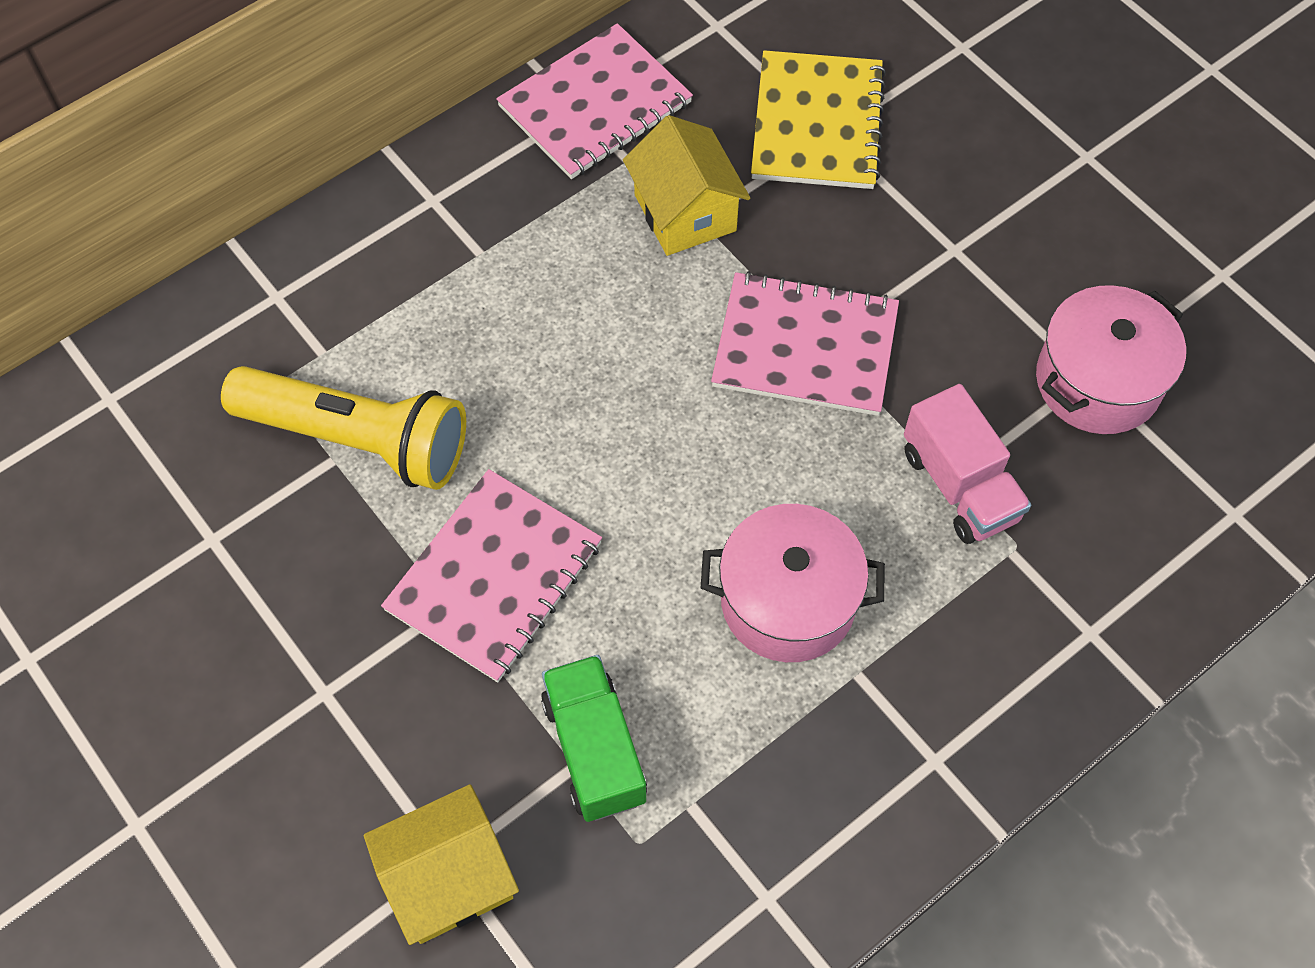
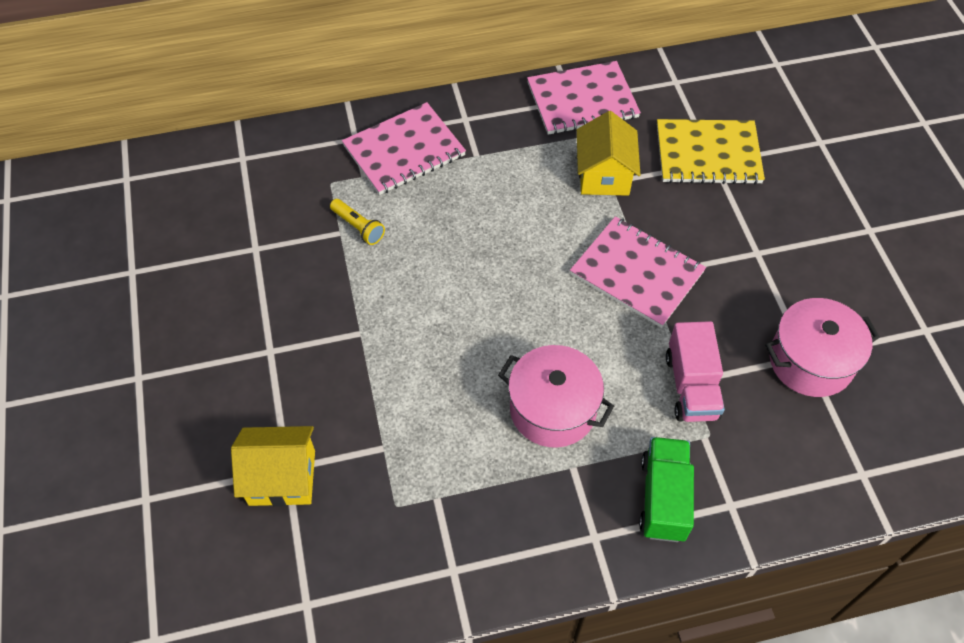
camera: 25 degrees right, 5 degrees down
yellow flashlight [221,366,466,490] -> yellow flashlight [330,199,385,245], size x0.44
pink notebook [381,469,602,682] -> pink notebook moved to [342,102,466,195]
green truck [541,655,647,822] -> green truck moved to [639,437,694,542]
yellow notebook [751,50,886,189] -> yellow notebook turned 60 degrees clockwise [657,119,765,185]

